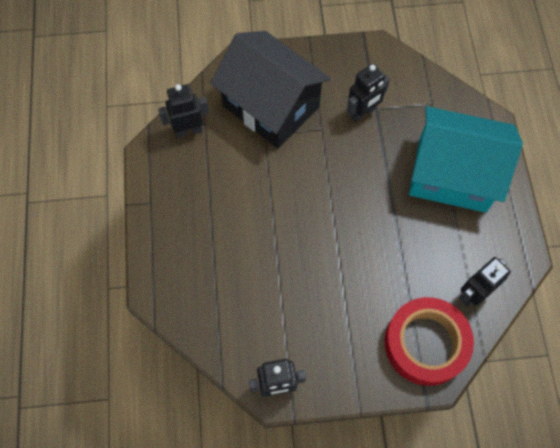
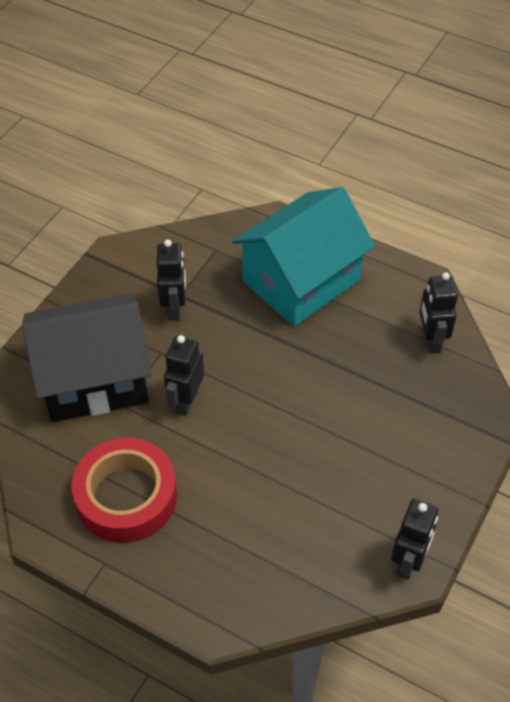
camera: 55 degrees left, 15 degrees down
black robot [158,84,209,138] -> black robot moved to [164,335,204,416]
red tape [385,297,474,386] -> red tape moved to [71,438,177,543]

